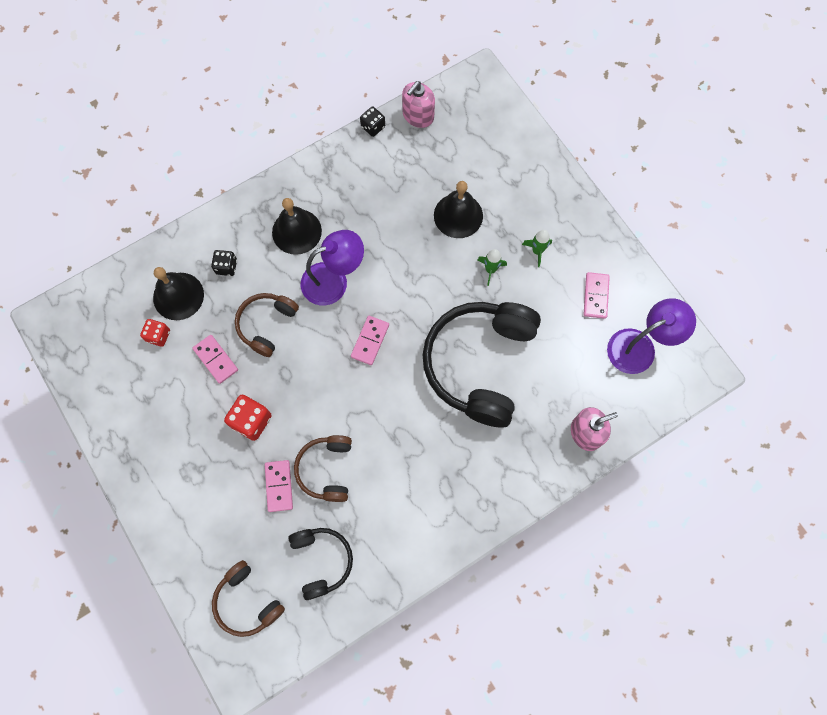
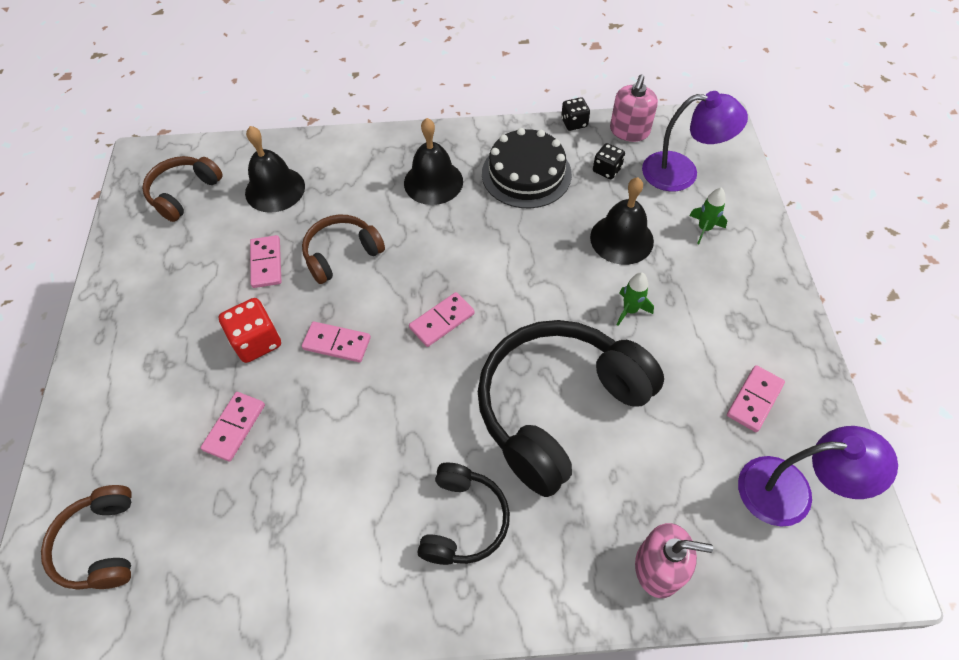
camera: 30 degrees right, 15 degrees down
red dice [140,319,170,347] -> none
black dice [211,250,237,276] -> black dice moved to [593,143,625,179]
black headphones [288,528,353,600] -> black headphones moved to [418,463,510,565]
brown headphones [294,435,352,502] -> brown headphones moved to [142,156,223,222]
purple lamp [301,230,364,305] -> purple lamp moved to [642,91,748,192]
pink soap dispenser [402,81,435,128] -> pink soap dispenser turned 45 degrees counterclockwise [610,74,658,142]
green rocket [522,230,552,267] -> green rocket moved to [689,187,727,244]
none -> pink domino [302,322,371,362]
none -> black cake [482,128,572,208]

